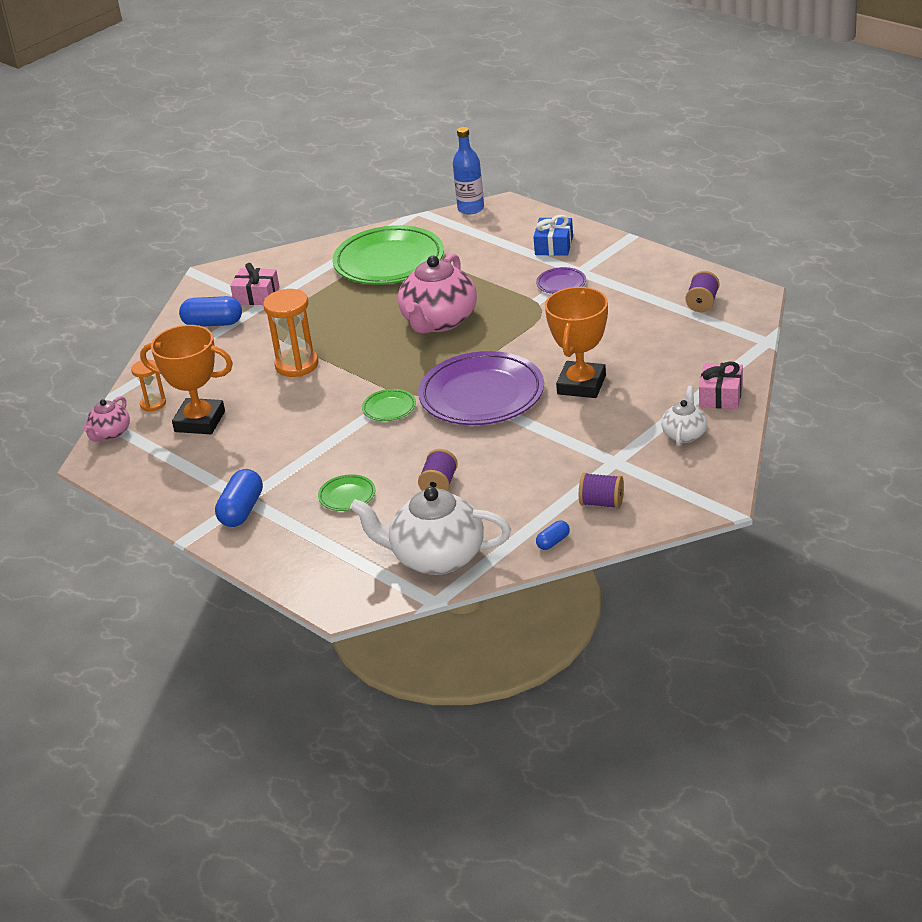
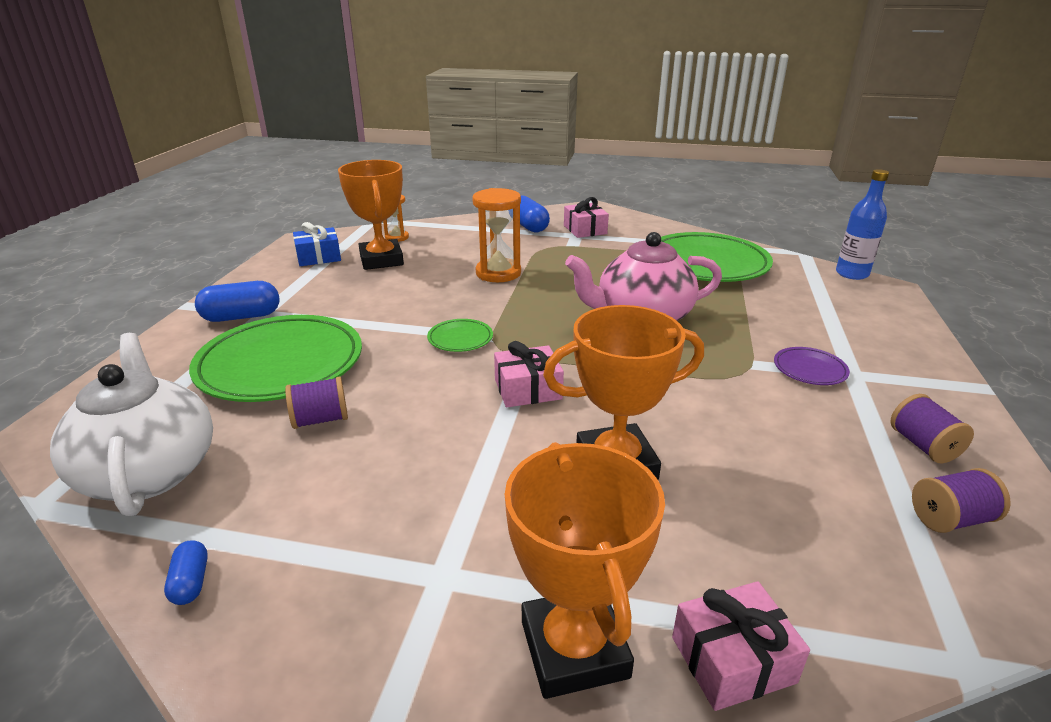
camera: 55 degrees right, 5 degrees down
pink teapot [83,396,130,442] -> none
green plate [318,474,376,511] -> green plate [189,315,362,402], size x2.32
purple plate [418,351,544,425] -> pink gift [494,341,564,407]
blue gift [533,215,573,256] -> blue gift moved to [293,222,341,266]
blue capsule [536,521,570,550] -> blue capsule turned 60 degrees clockwise [164,540,208,605]
purple spool [579,473,624,509] -> purple spool moved to [890,394,974,463]
white teapot [661,386,707,446] -> orange trophy [505,442,665,699]

